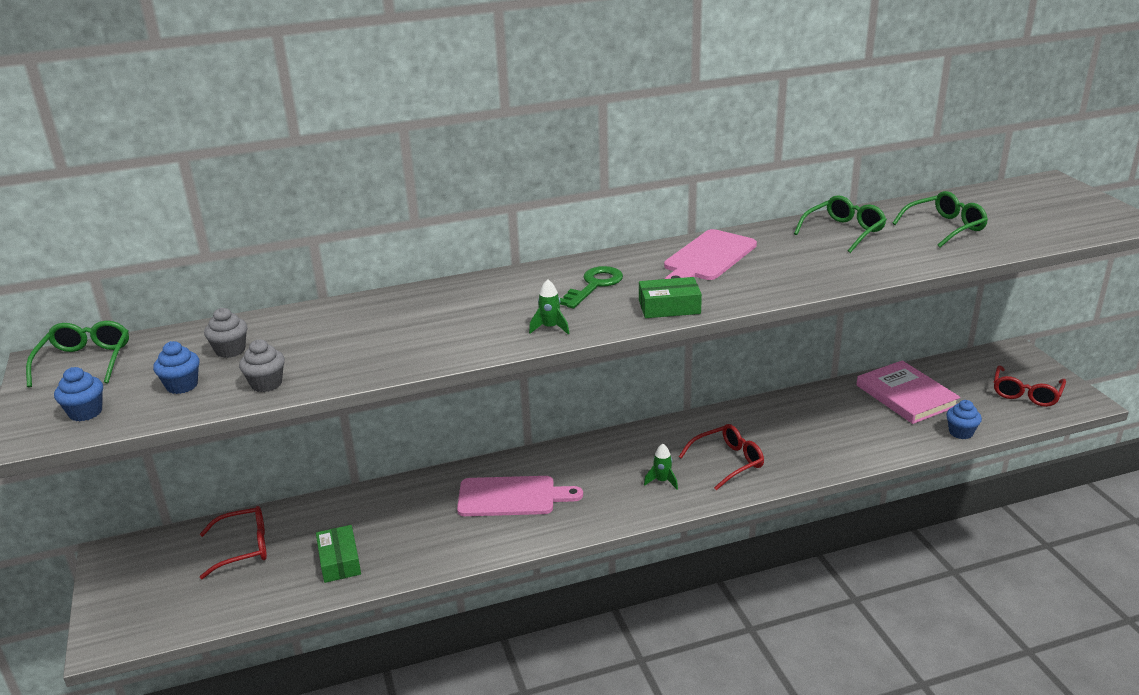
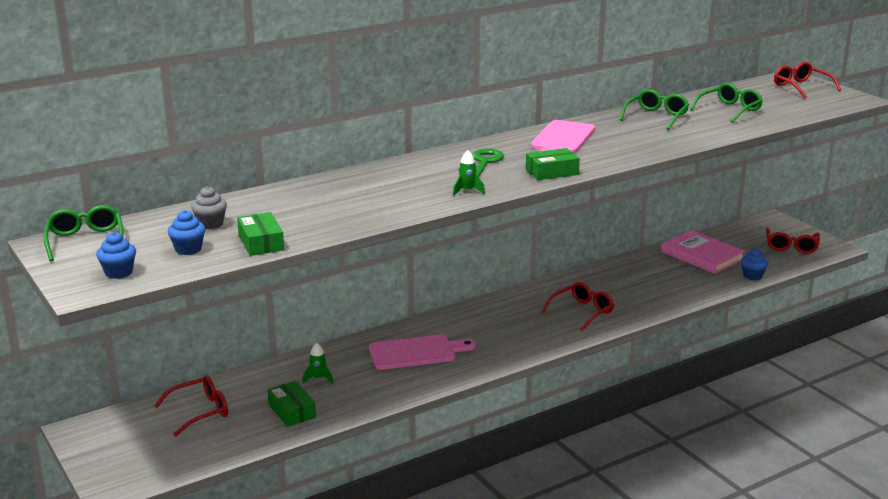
camera: 15 degrees left, 5 degrees down
grey cupcake [239,340,285,392] -> green box [237,212,284,256]
green rocket [644,444,678,489] -> green rocket moved to [302,343,333,384]
none -> red glasses [774,62,841,99]

